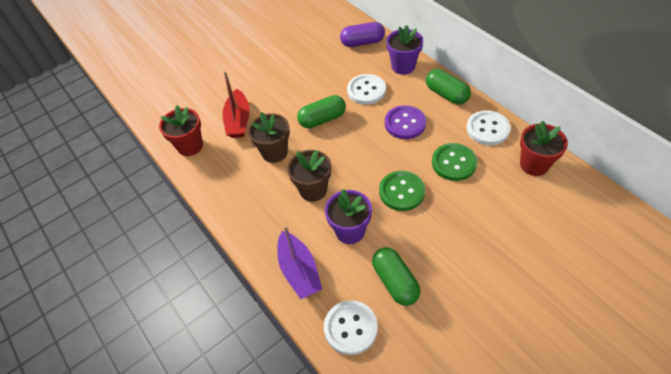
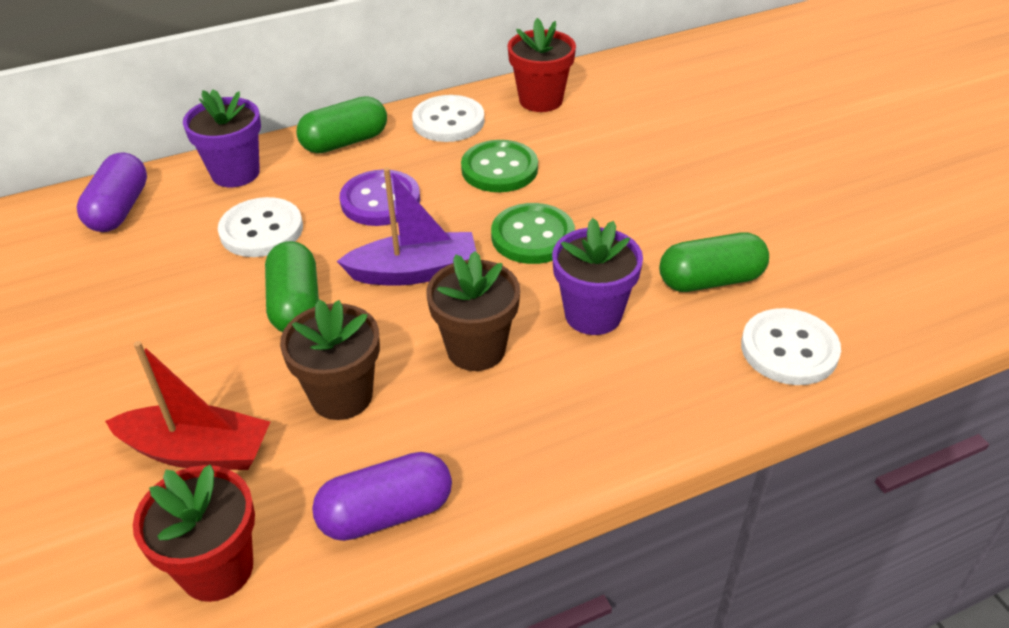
camera: 80 degrees left, 10 degrees down
purple boat [277,225,322,299] -> purple boat moved to [337,167,476,286]
none -> purple capsule [312,452,452,541]

